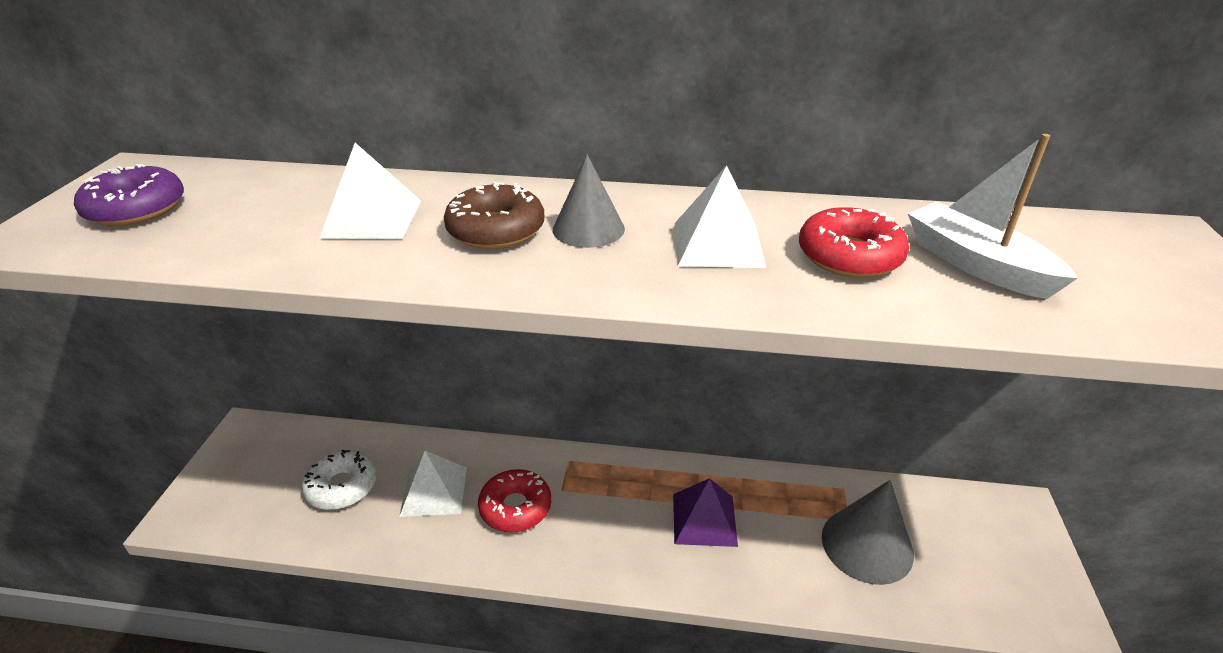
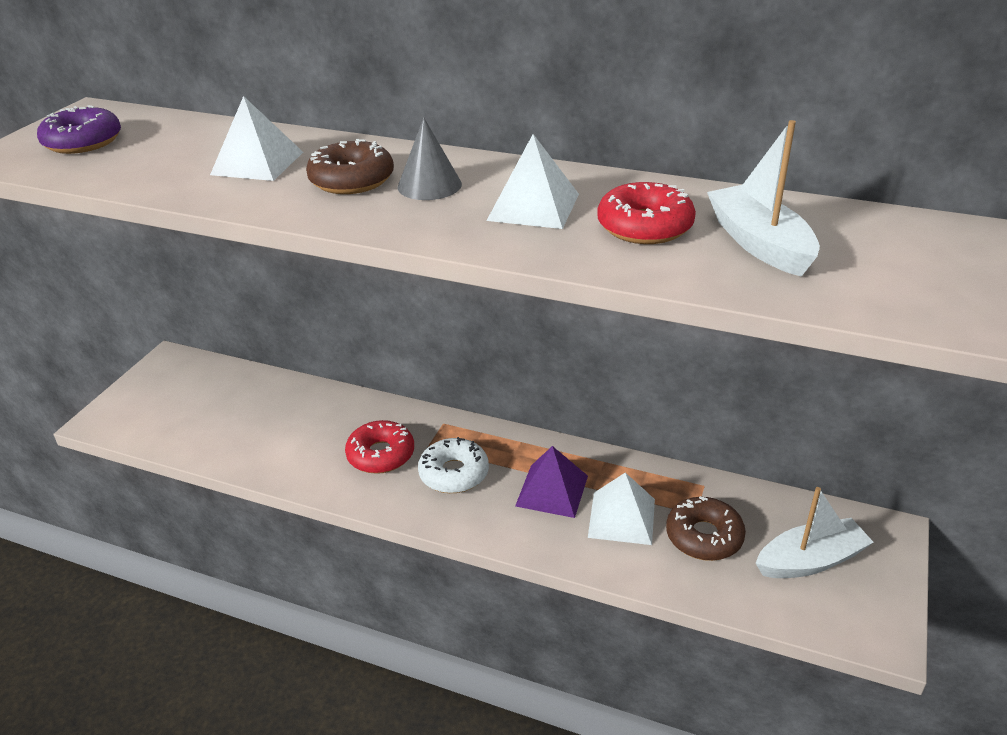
camera: 15 degrees right, 0 degrees up
white donut [302,450,376,510] -> white donut moved to [418,437,489,493]
white pyramid [399,451,467,517] -> white pyramid moved to [588,473,655,545]
grey cone [822,480,914,585] -> brown donut [666,496,746,561]
none -> white boat [756,487,873,578]

